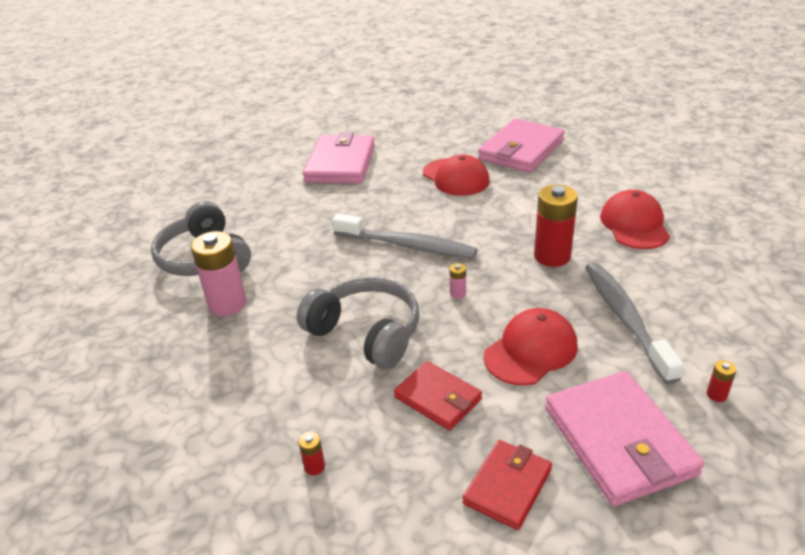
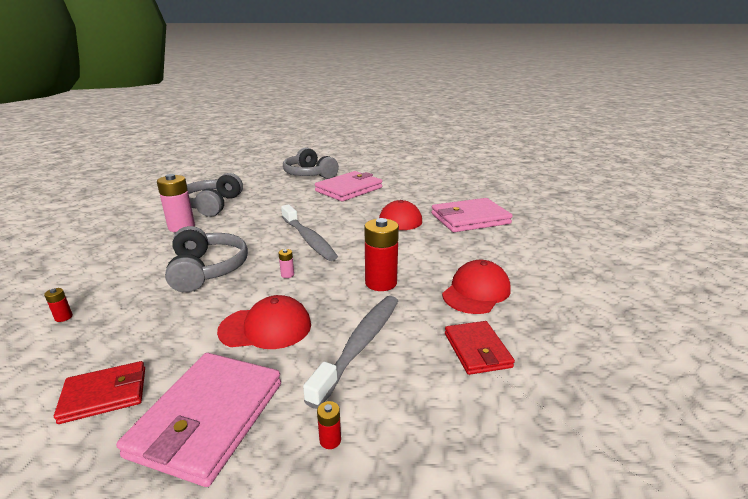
camera: 35 degrees right, 10 degrees down
red wallet [394,361,482,431] -> red wallet moved to [445,321,515,375]
none -> grey headphones [283,148,339,179]

